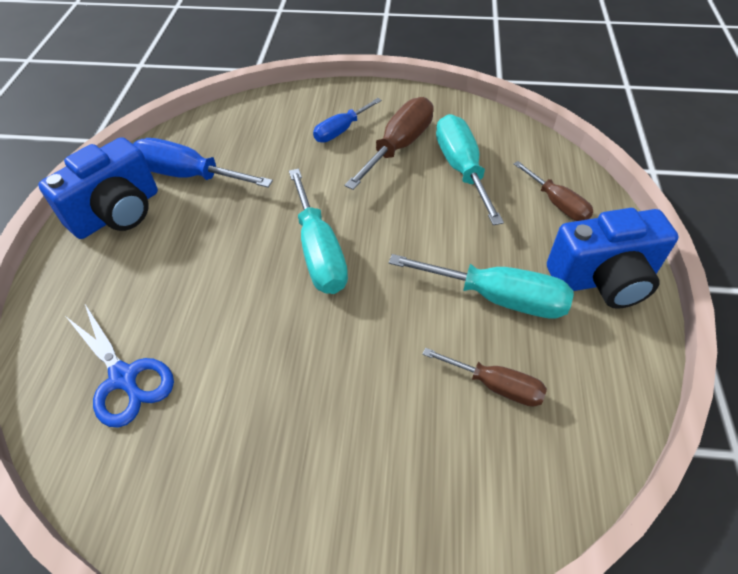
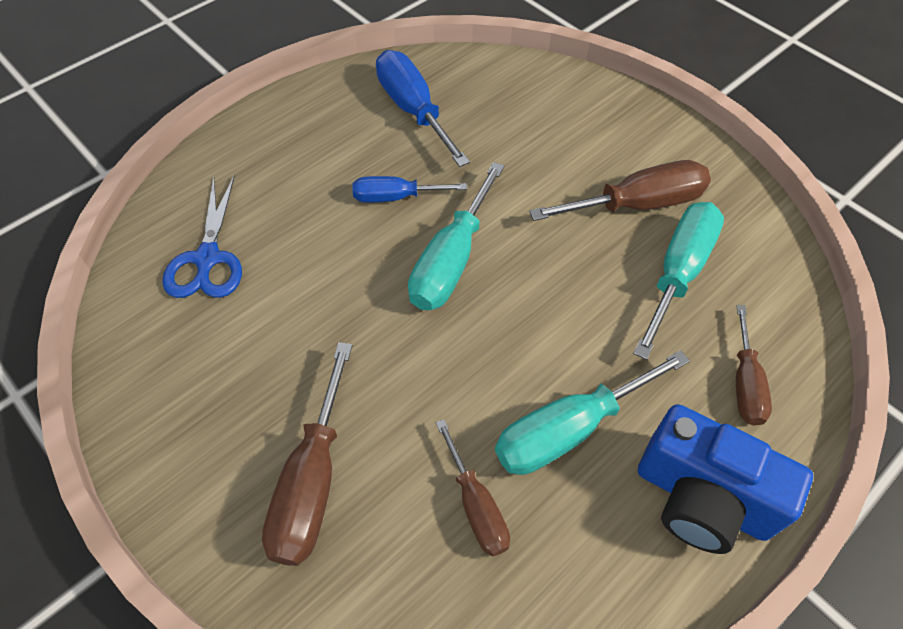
camera: 40 degrees right, 5 degrees up
blue camera [38,137,158,239] -> none
blue screwdriver [313,98,382,142] -> blue screwdriver moved to [352,176,467,202]
turquoise screwdriver [389,254,574,319] -> turquoise screwdriver turned 90 degrees clockwise [495,350,690,475]
none -> brown screwdriver [262,342,353,566]

